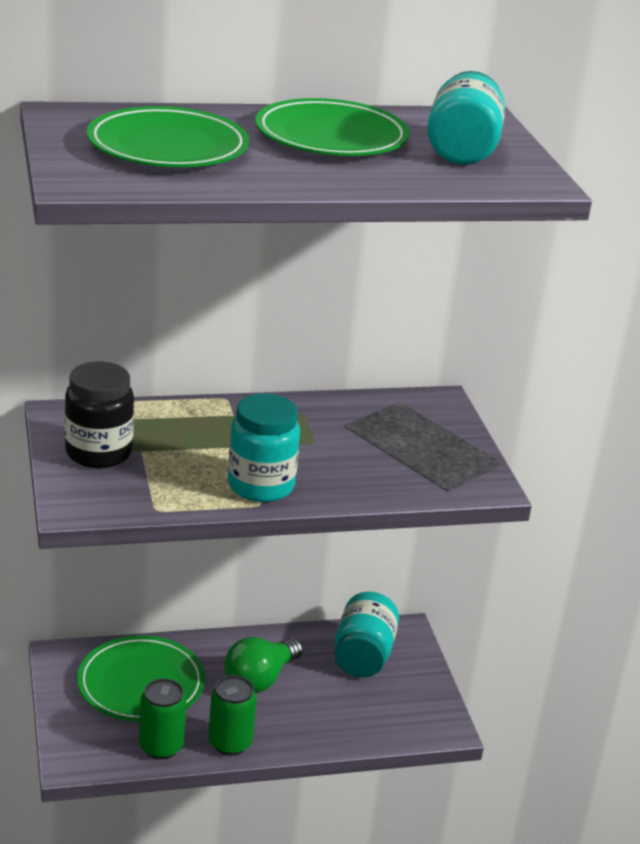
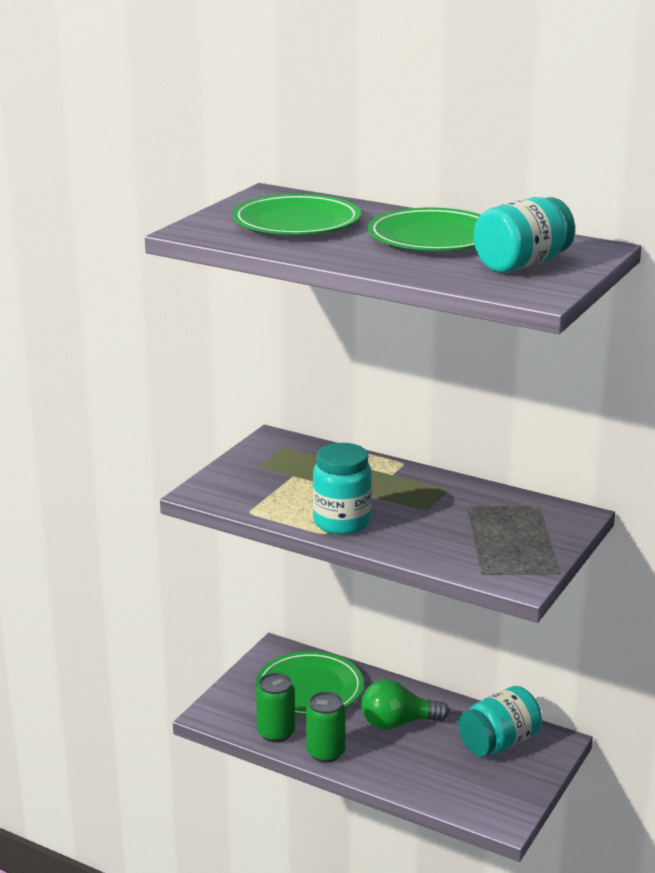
camera: 45 degrees right, 5 degrees down
black jar [65,362,134,468] -> none

